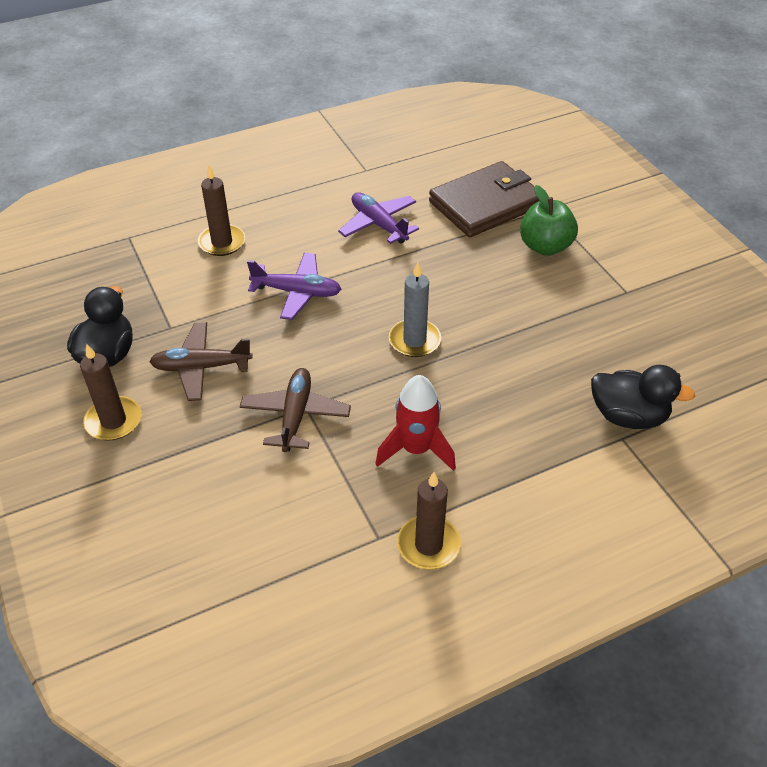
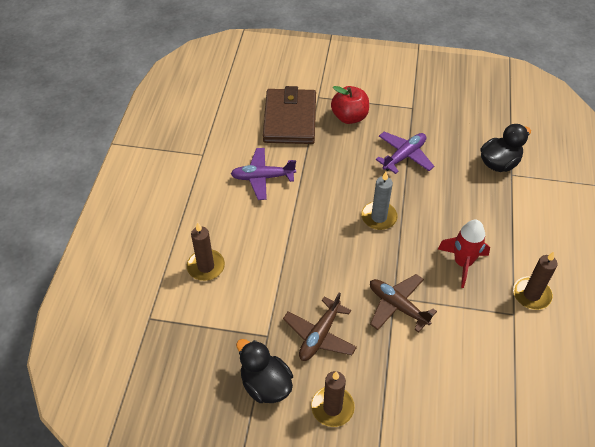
camera: 55 degrees left, 5 degrees up
purple plane [247,253,341,320] -> purple plane moved to [375,132,434,174]
green apple [520,185,578,256] -> red apple [331,86,369,124]

